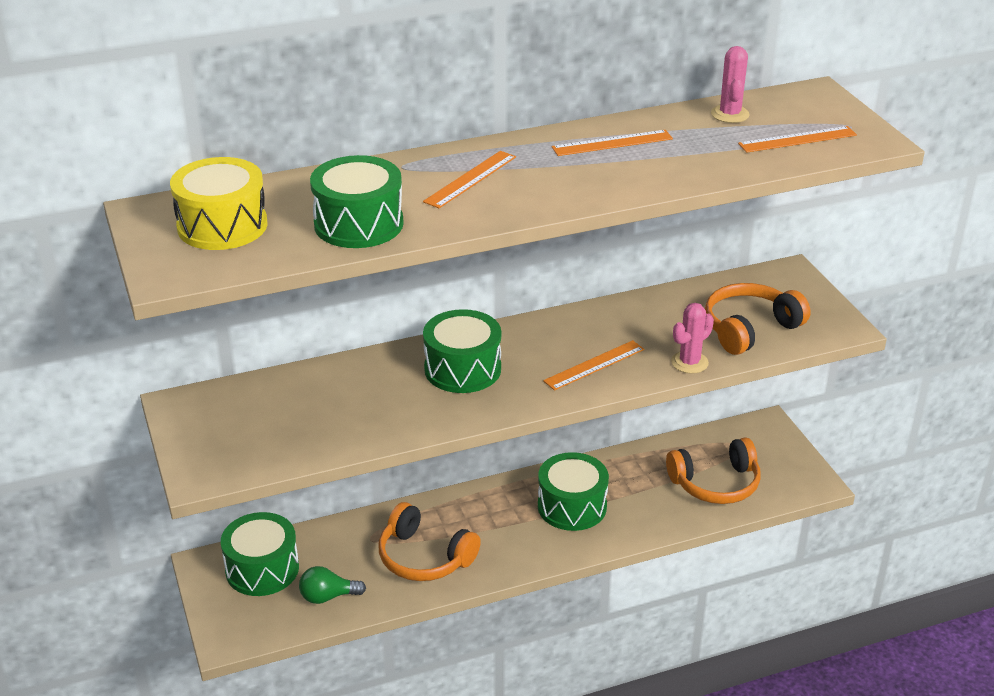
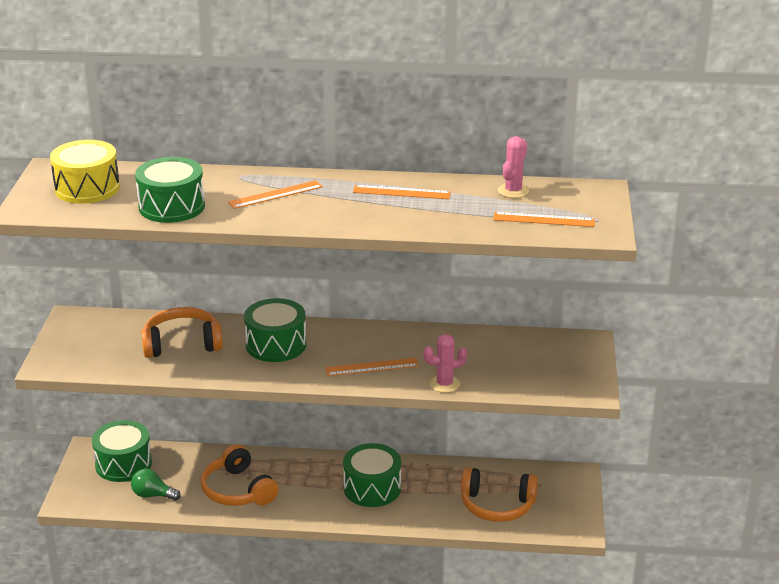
camera: 25 degrees right, 5 degrees down
orange headphones [705,283,811,355] -> orange headphones moved to [141,307,223,358]

